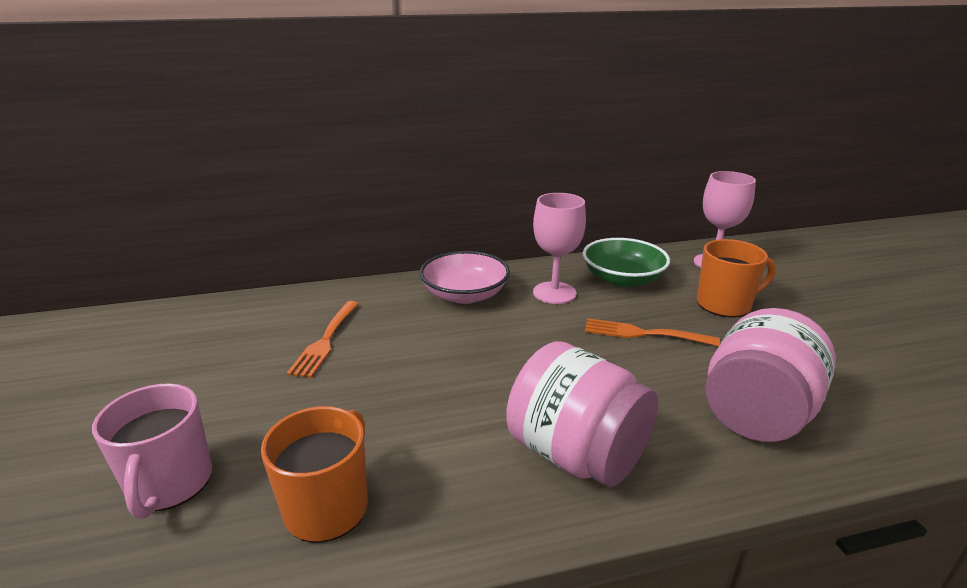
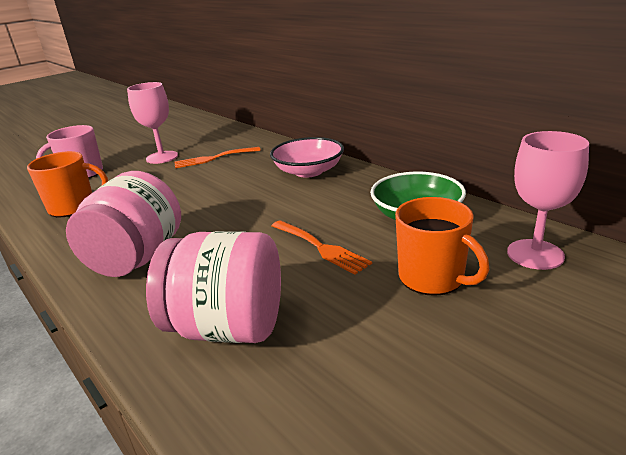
camera: 65 degrees right, 0 degrees up
pink goblet [533,193,586,304] -> pink goblet moved to [127,82,178,164]
orange fork [585,318,720,346] -> orange fork turned 150 degrees clockwise [272,220,372,274]

